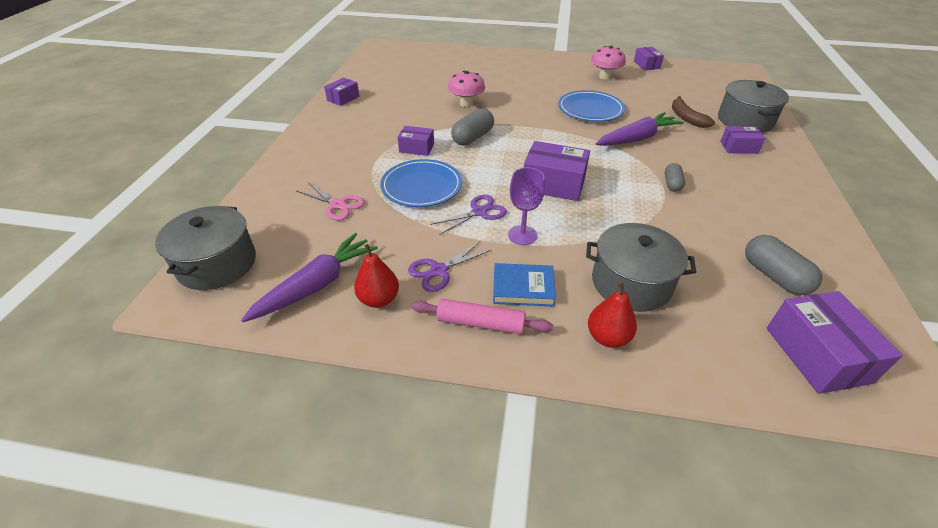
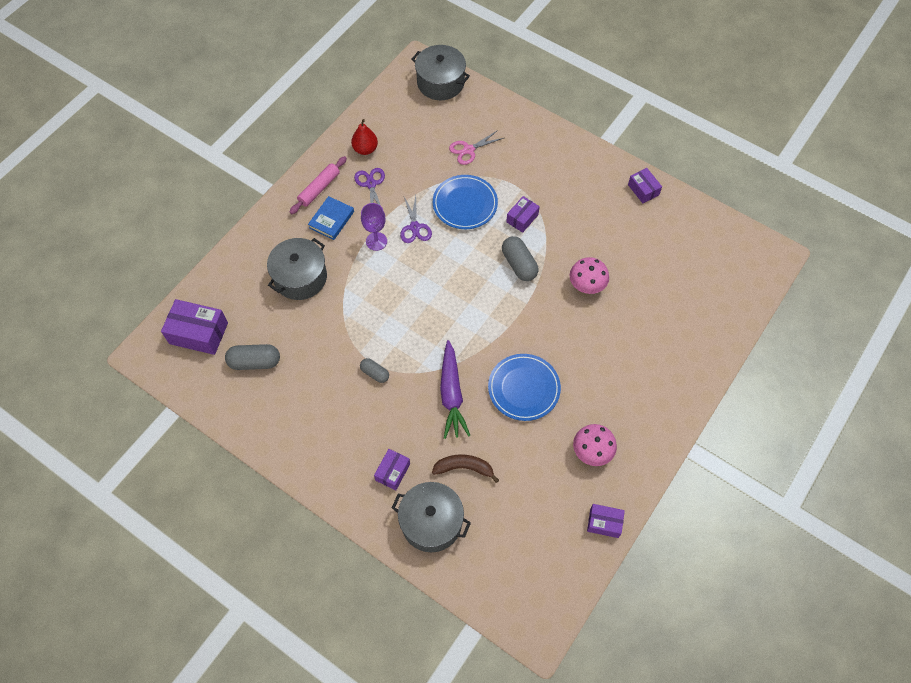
camera: 115 degrees right, 20 degrees up
purple carrot [241,233,378,322] -> none
purple box [524,141,590,201] -> none
red pear [588,282,637,348] -> none

